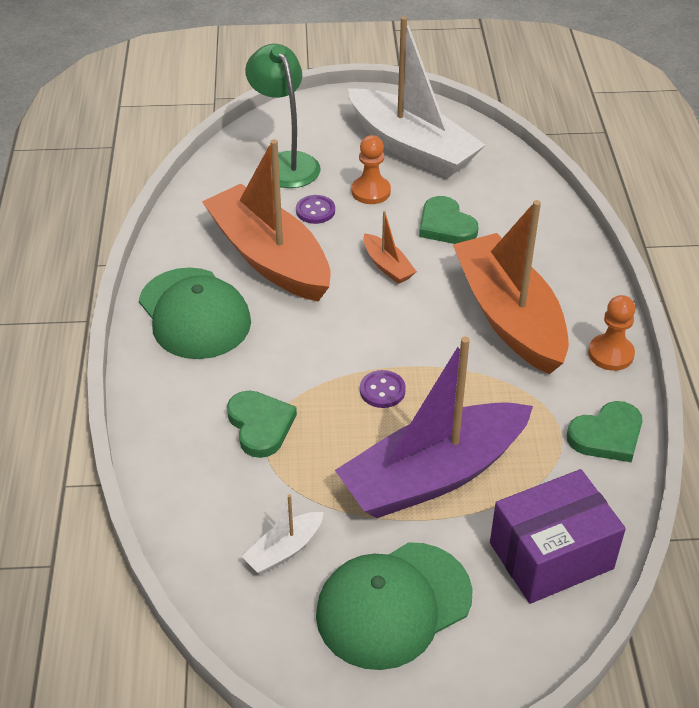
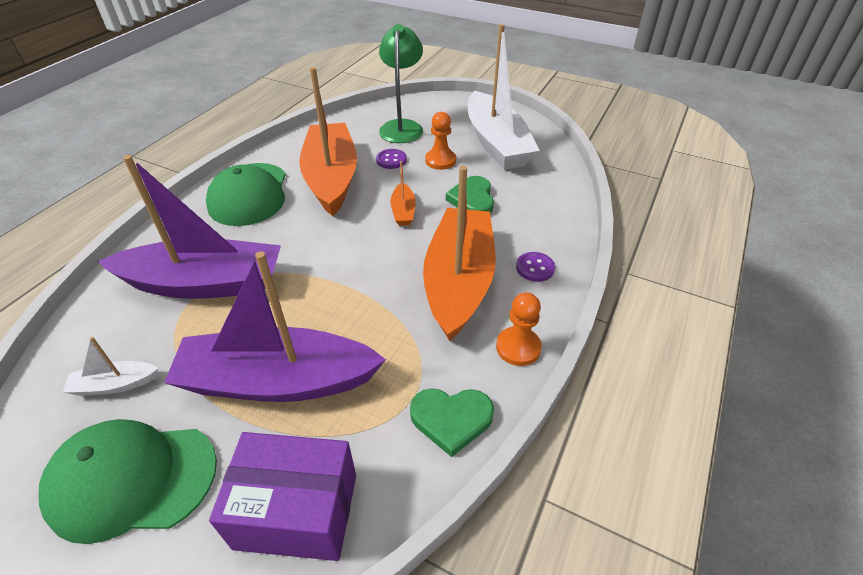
camera: 30 degrees right, 0 degrees up
green heart [227,390,297,458] -> purple boat [98,155,281,299]
purple button [360,370,406,408] -> purple button moved to [516,252,555,282]

